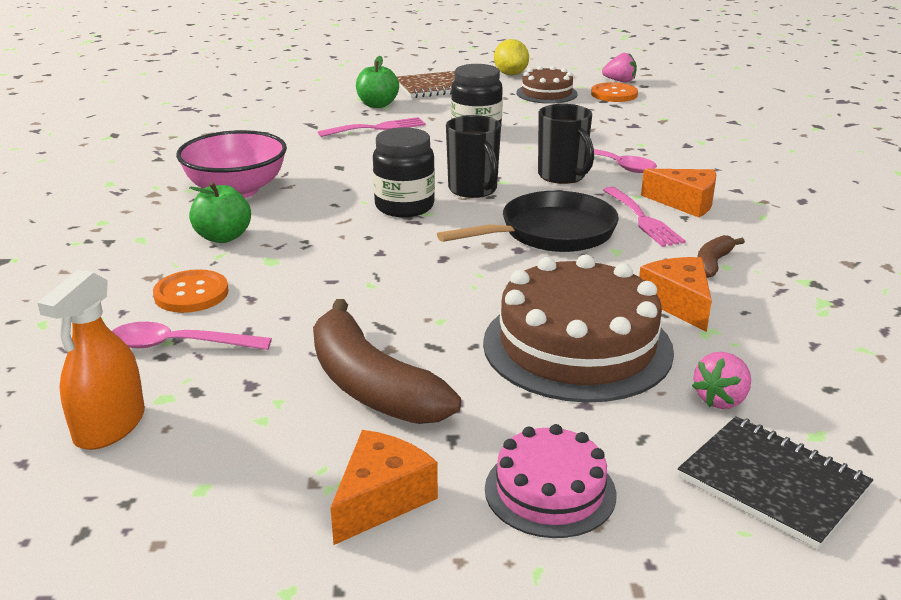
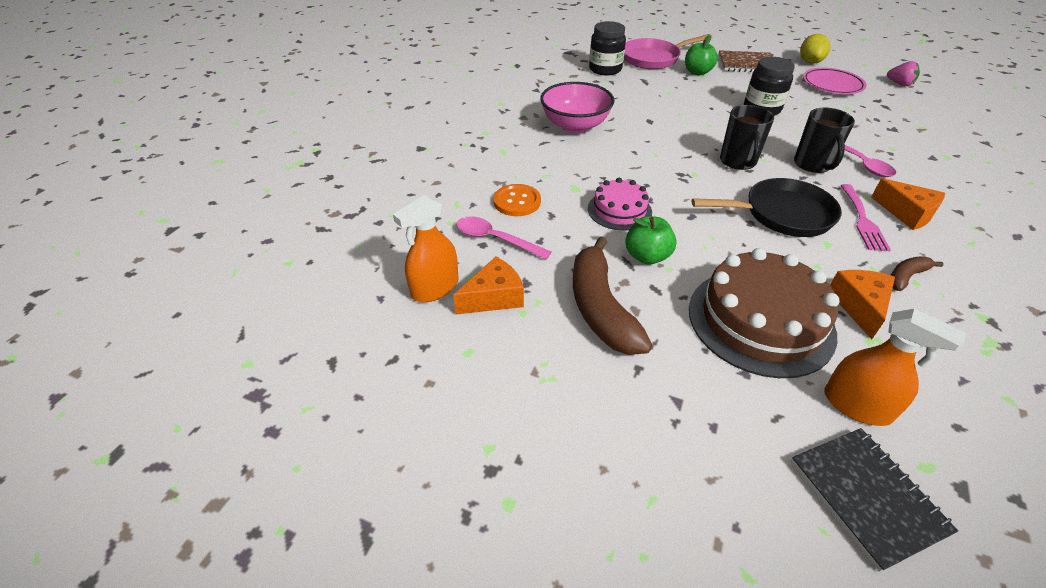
camera: 25 degrees right, 15 degrees up
green apple [189,182,251,243] -> green apple moved to [625,216,676,265]
pink fork [318,117,426,137] -> none
orange cheese [330,430,438,545] -> orange cheese moved to [453,257,524,314]
black jar [373,127,435,217] -> black jar moved to [589,21,626,75]
pink cake [485,424,616,538] -> pink cake moved to [588,178,652,231]
brown cake [516,66,578,104] -> pink plate [803,68,867,94]
orange button [591,82,638,102] -> none
pink strawberry [692,352,751,409] -> orange spray bottle [824,309,966,426]
none -> pink pan [624,34,712,69]

